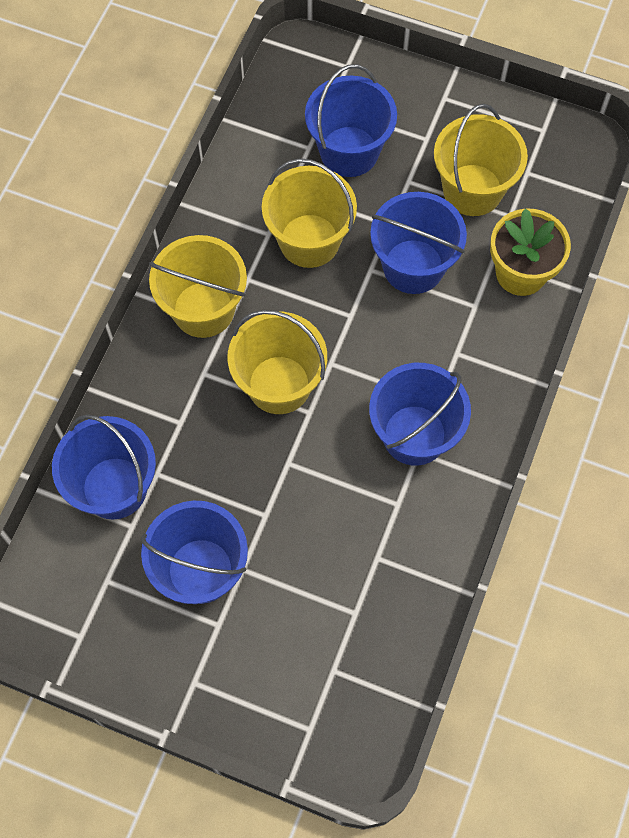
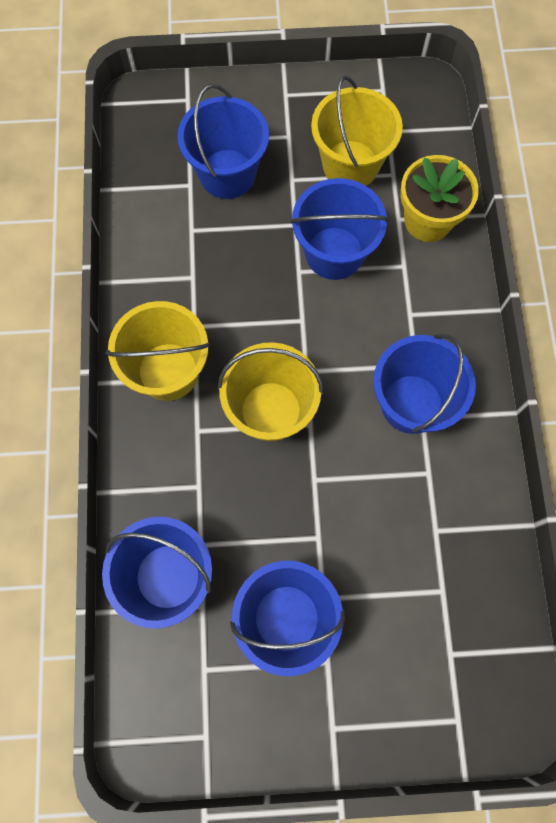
camera: 25 degrees left, 5 degrees up
yellow bucket [262,158,357,268] -> none

